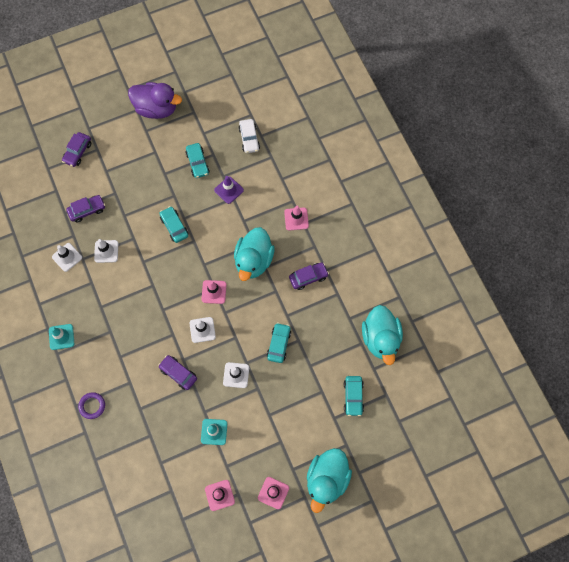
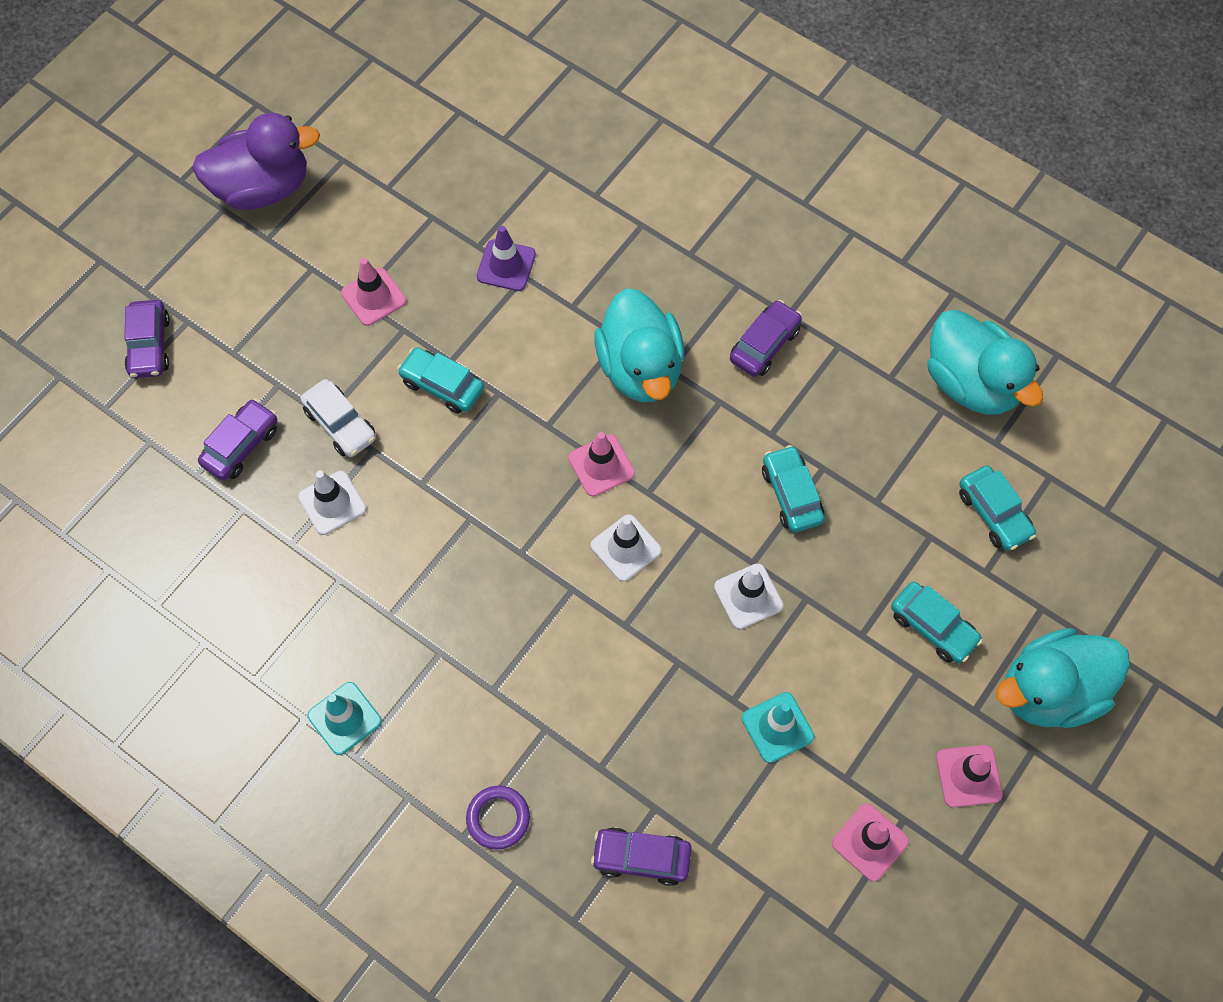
camera: 30 degrees left, 5 degrees down
white traffic cone [52,243,82,272] -> none
purple car [158,355,197,390] -> purple car moved to [591,827,692,886]
turquoise car [186,143,209,178] -> turquoise car moved to [891,582,983,663]
white car [238,119,260,153] -> white car moved to [301,379,376,457]
pink traffic cone [284,206,309,230] -> pink traffic cone moved to [341,258,406,326]
turquoise duck [307,448,352,513] -> turquoise duck turned 75 degrees clockwise [996,628,1130,728]

